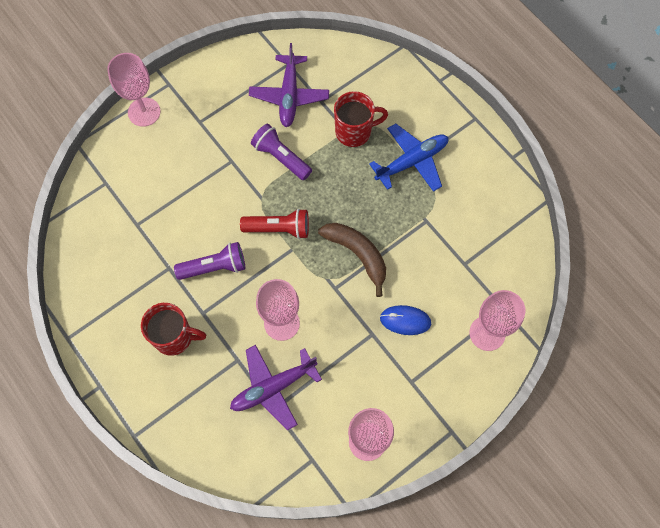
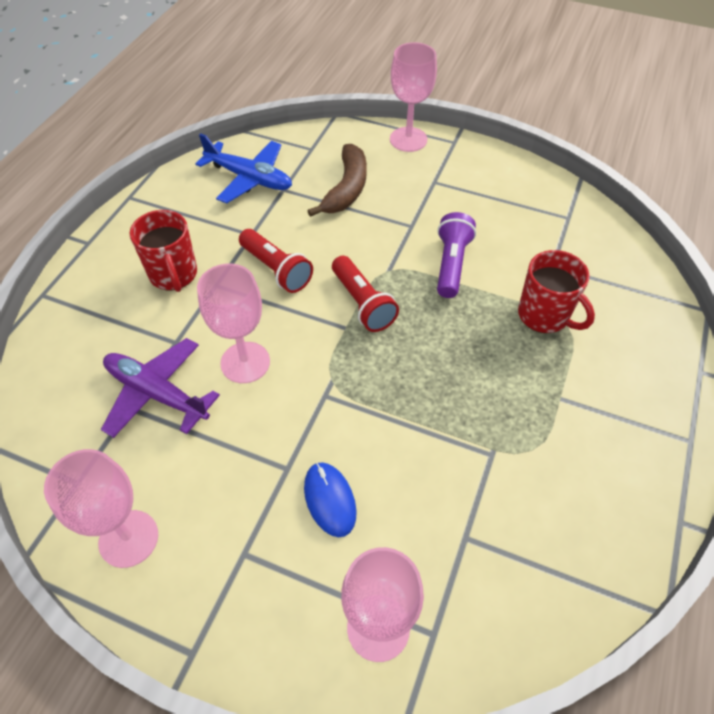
camera: 60 degrees right, 15 degrees down
purple flashlight [174,242,245,280] -> red flashlight [239,229,313,293]
purple plane [249,43,329,127] -> none
brown banana [318,223,386,297] -> brown banana moved to [308,144,367,217]
blue plane [369,124,448,192] -> blue plane moved to [195,133,292,203]

